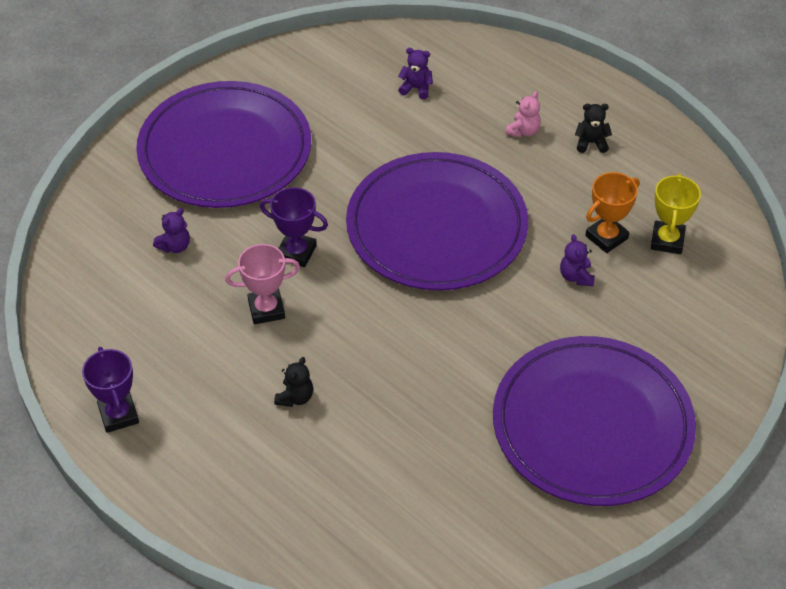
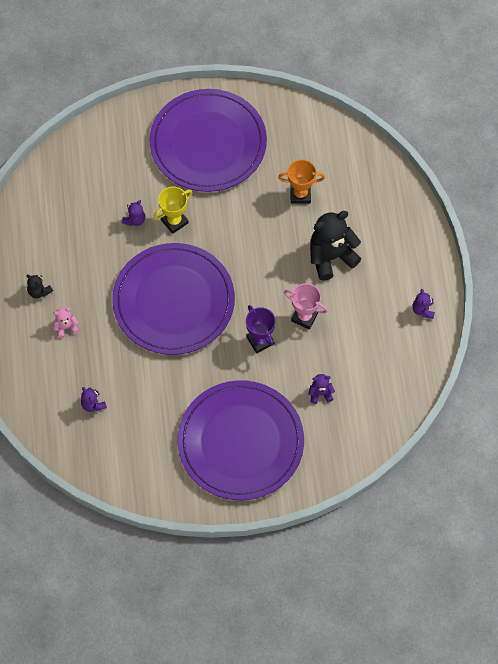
camera: 140 degrees left, 15 degrees up
purple trophy [82,347,139,433] -> purple teddy bear [413,289,435,319]
black teddy bear [274,357,313,407] -> black teddy bear [310,211,361,281], size x2.13
orange trophy [585,172,639,253] -> orange trophy moved to [278,159,325,204]
yellow trophy [651,174,701,254] -> yellow trophy moved to [154,187,192,234]

